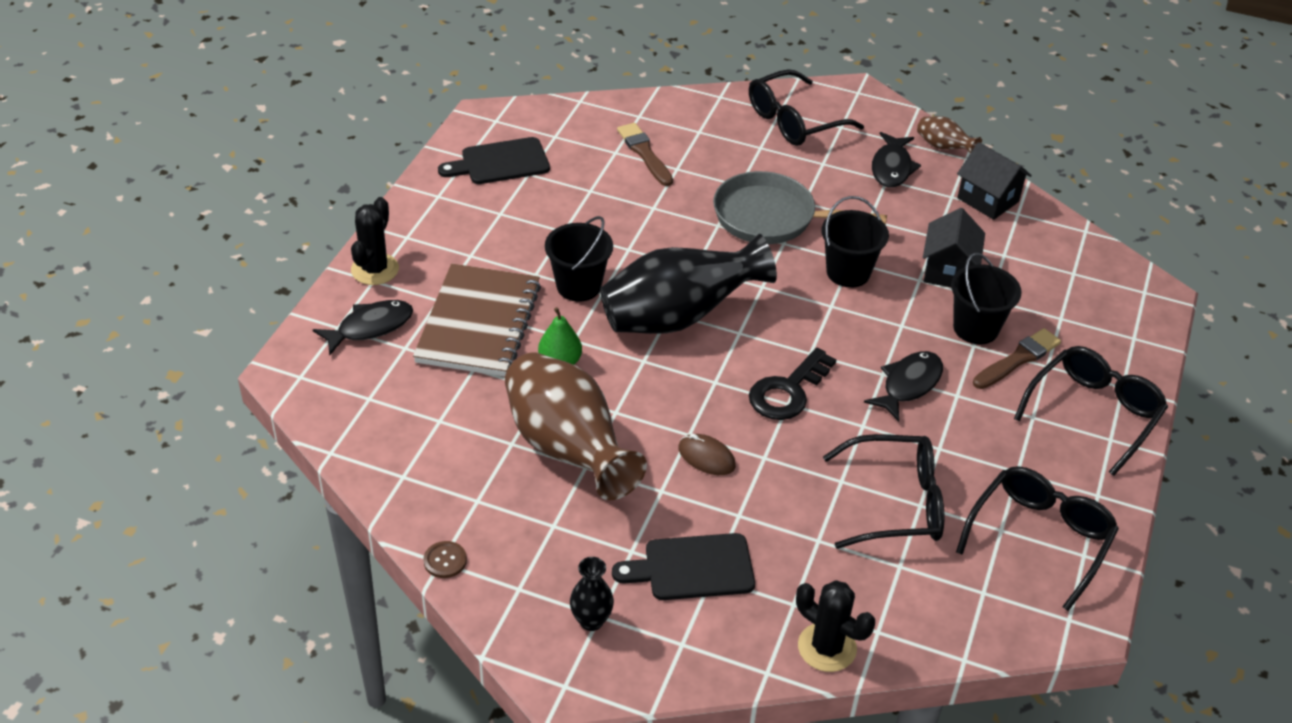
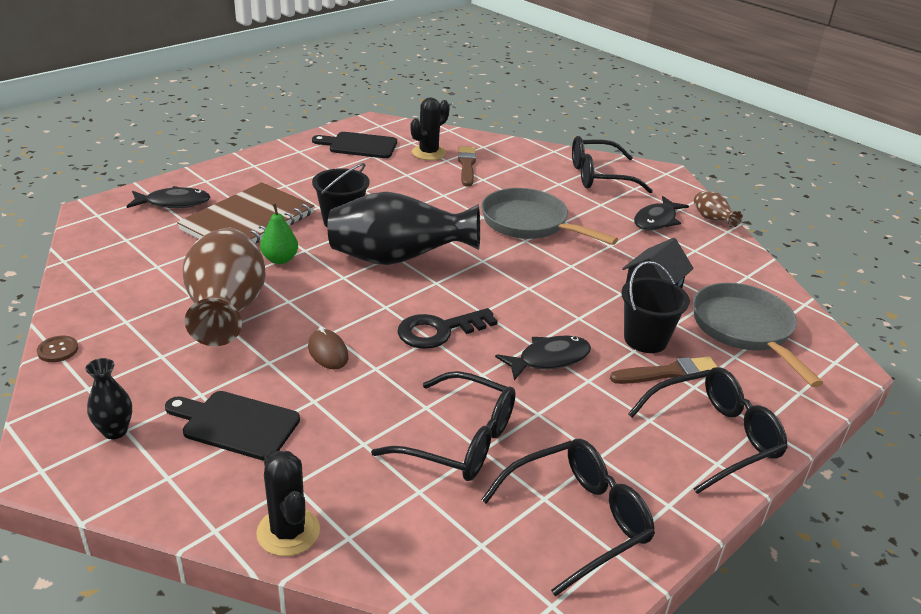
camera: 25 degrees right, 10 degrees down
black cactus [351,197,399,285] -> black cactus moved to [411,97,450,160]
black bucket [821,196,889,288] -> none
black house [957,142,1032,220] -> none
none -> grey pan [693,283,823,387]

